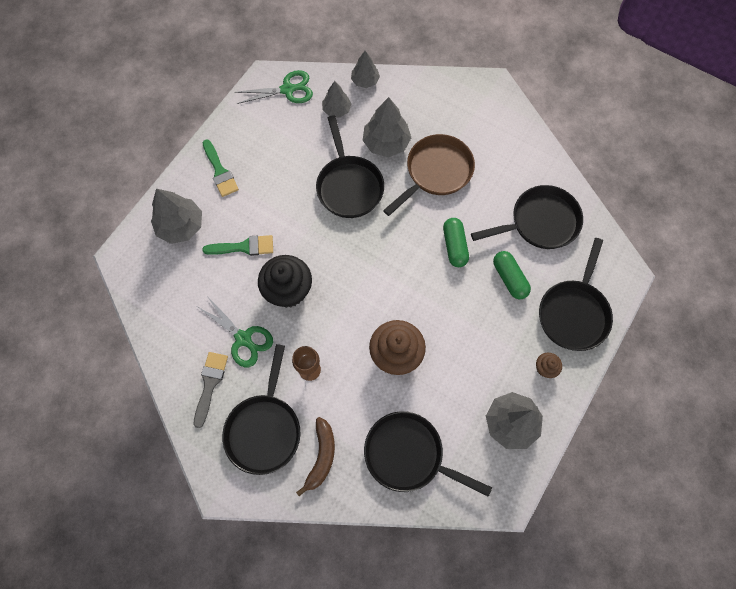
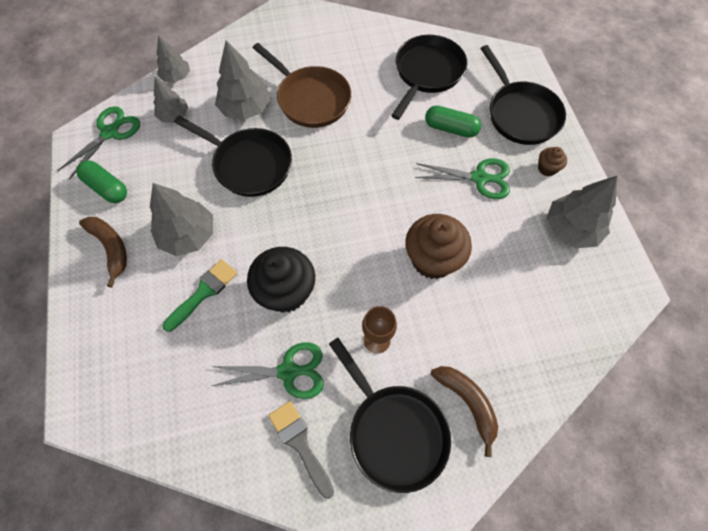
camera: 45 degrees left, 5 degrees down
grey tree [151,189,202,244] -> grey tree moved to [150,183,213,256]
green brush [203,139,239,197] -> brown banana [79,217,127,287]
black pan [364,411,492,497] -> none
brown pan [383,134,475,216] -> brown pan turned 135 degrees clockwise [253,43,351,128]
green capsule [443,218,469,267] -> green capsule moved to [76,160,127,203]
none -> green scissors [415,158,510,199]

